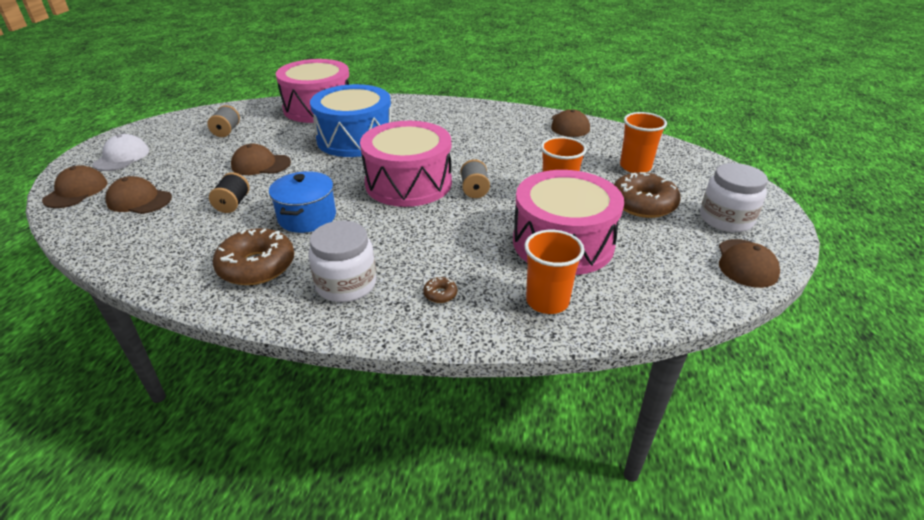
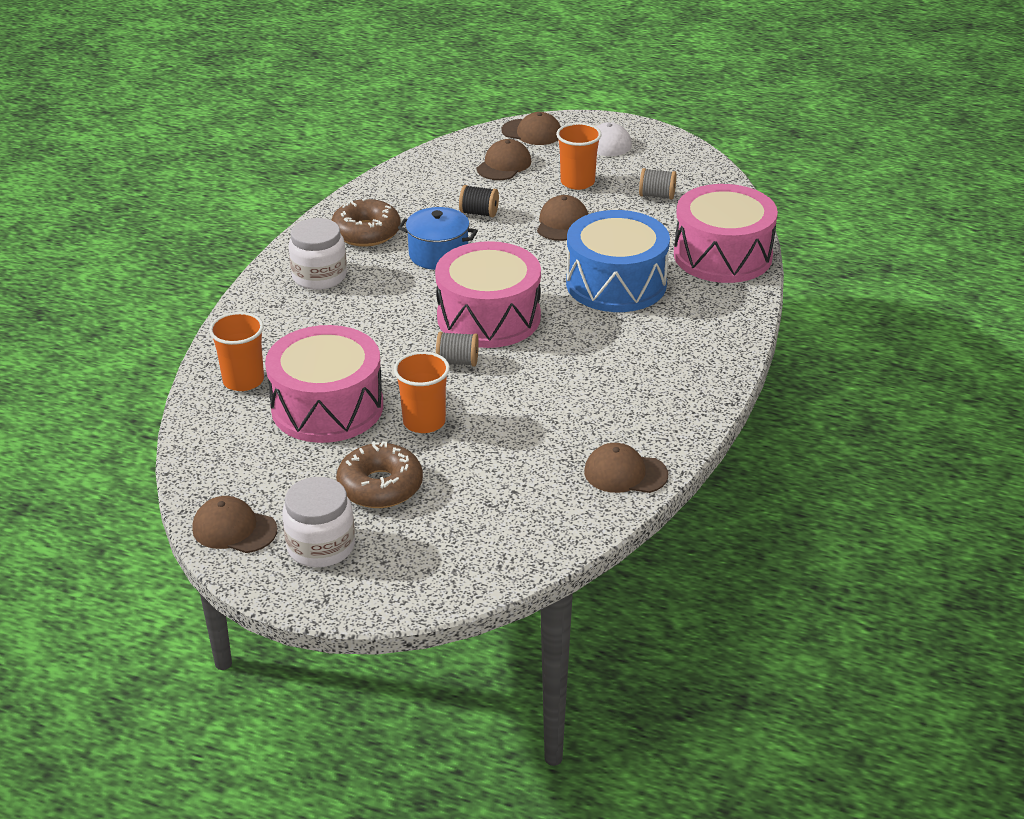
camera: 100 degrees right, 0 degrees up
brown donut [423,277,457,303] -> none
orange cup [620,112,667,173] -> orange cup moved to [556,123,601,190]

